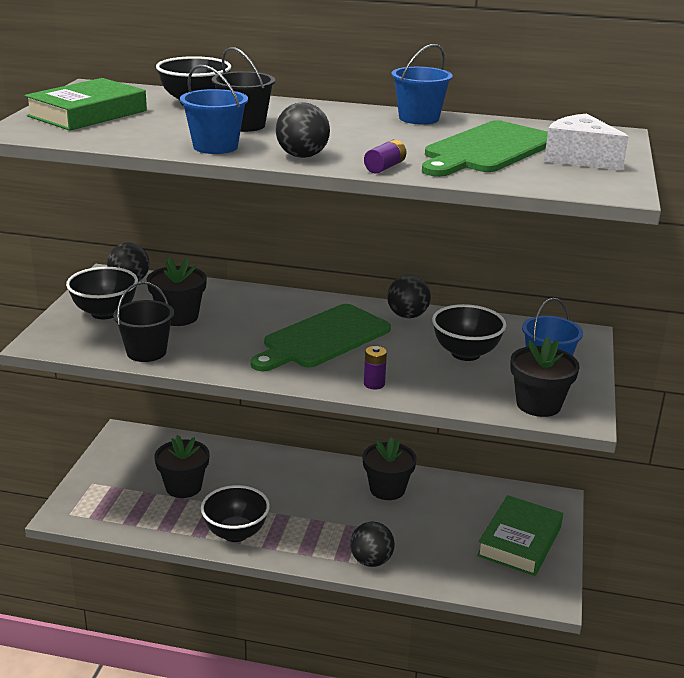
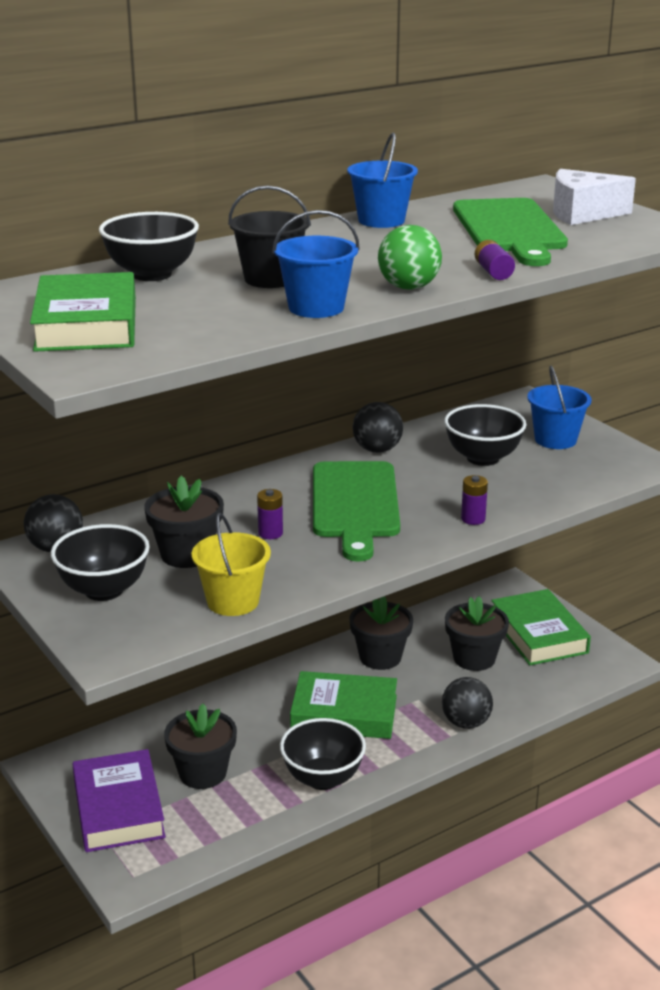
camera: 45 degrees left, 0 degrees up
black bucket [113,282,174,362] -> yellow bucket [191,513,271,616]
black ball [276,102,330,158] -> green ball [378,225,442,290]
black flower pot [510,337,580,417] -> black flower pot moved to [445,596,509,671]
none -> purple book [72,749,166,852]
none -> purple battery [257,489,283,539]
none -> green book [290,671,397,739]

